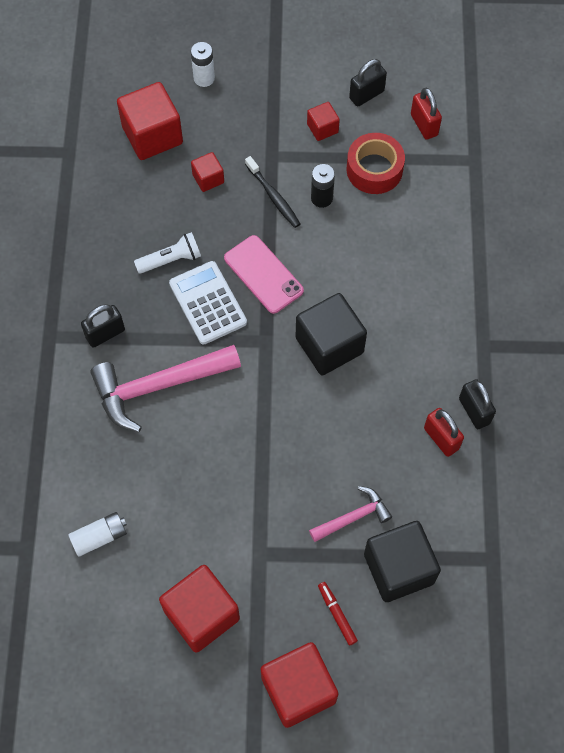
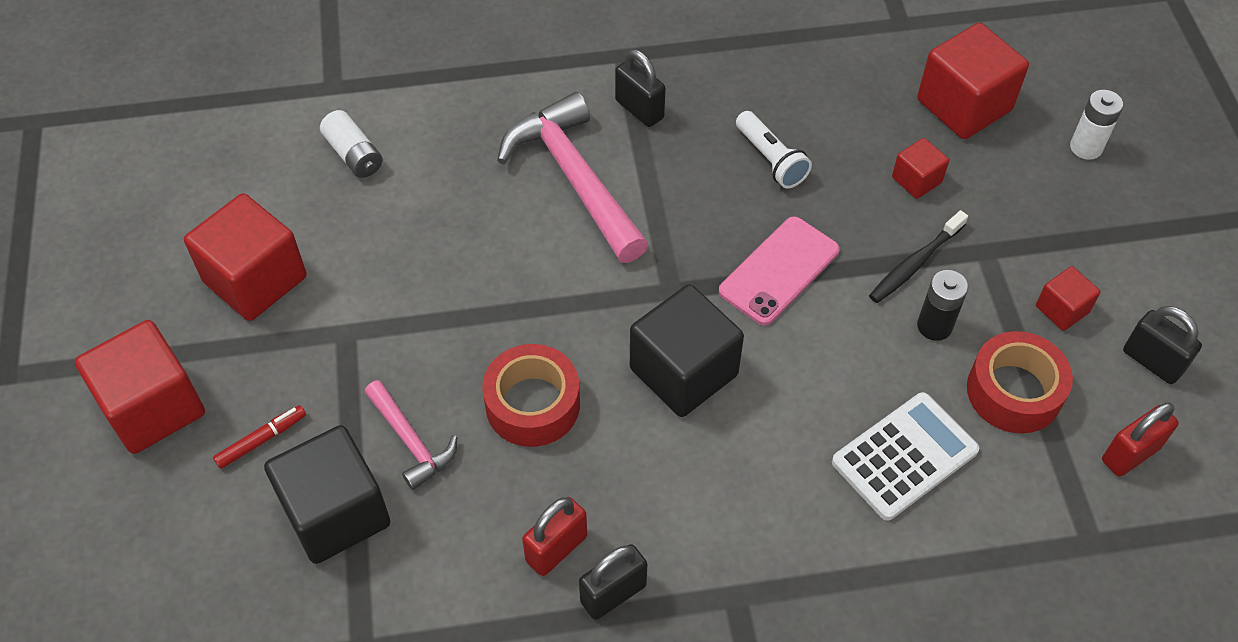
camera: 80 degrees right, 10 degrees down
white calculator [169,261,247,344] -> white calculator moved to [832,392,979,520]
none -> red tape [482,344,580,447]

